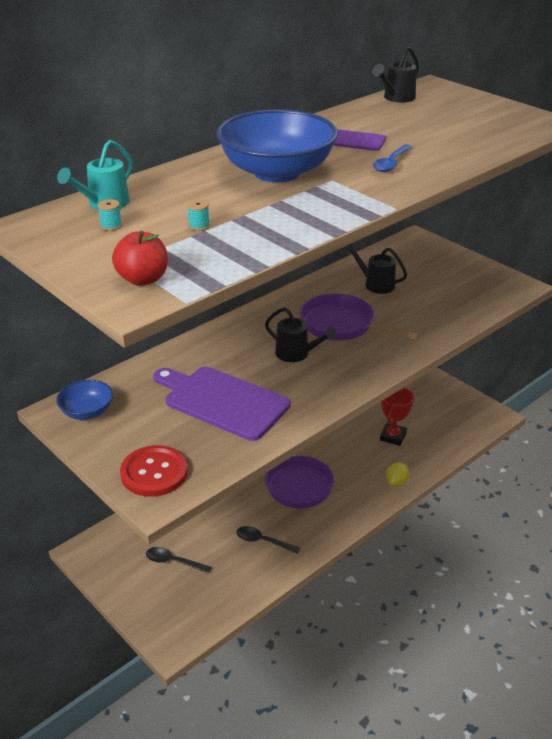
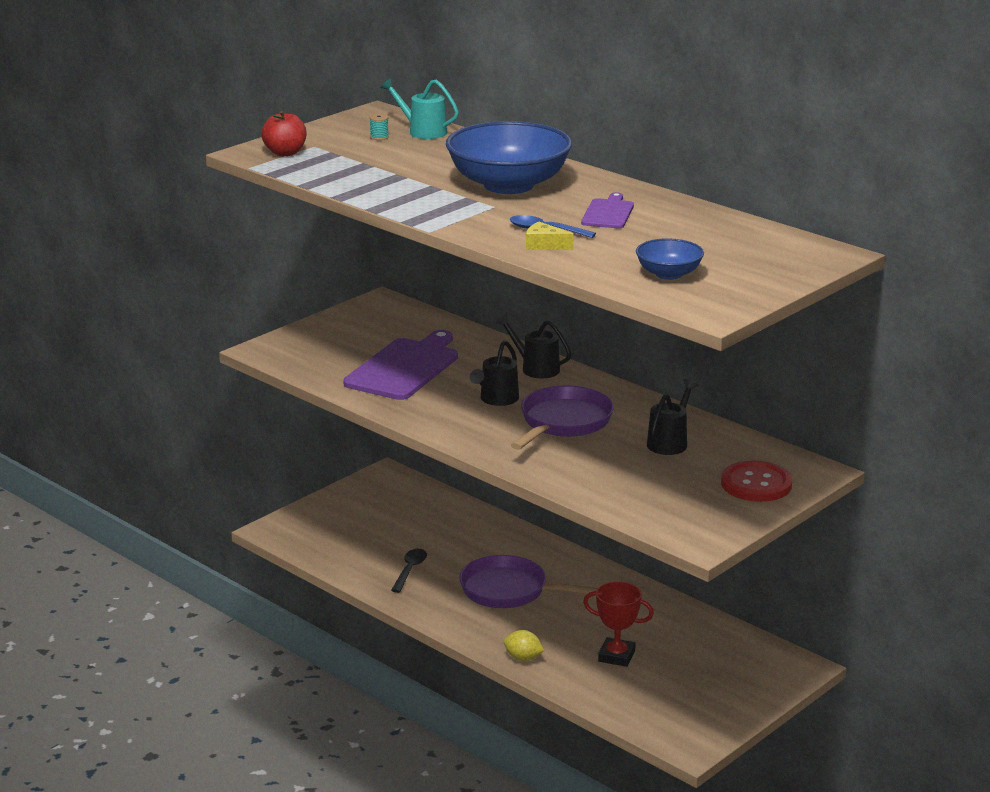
camera: 85 degrees right, 10 degrees down
blue bowl [56,380,113,420] -> blue bowl moved to [636,238,704,280]
red button [120,445,188,497] -> red button moved to [721,461,792,502]
black spoon [146,547,211,574] -> none
turquoise spool [187,199,210,231] -> none
black watering can [372,47,419,103] -> black watering can moved to [496,314,571,379]
none -> yellow cheese [526,222,574,250]

